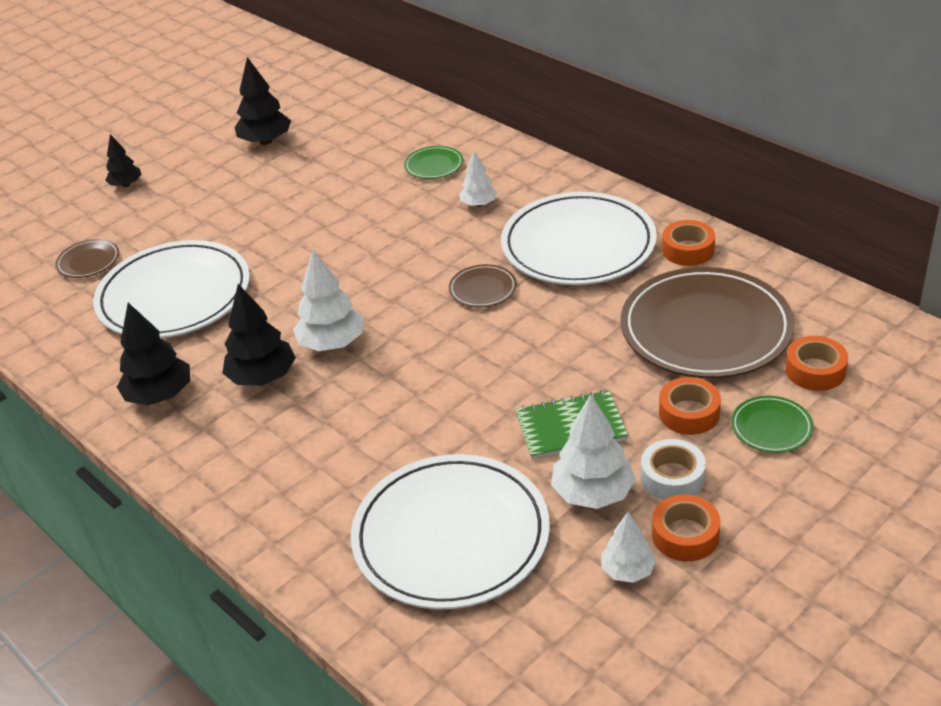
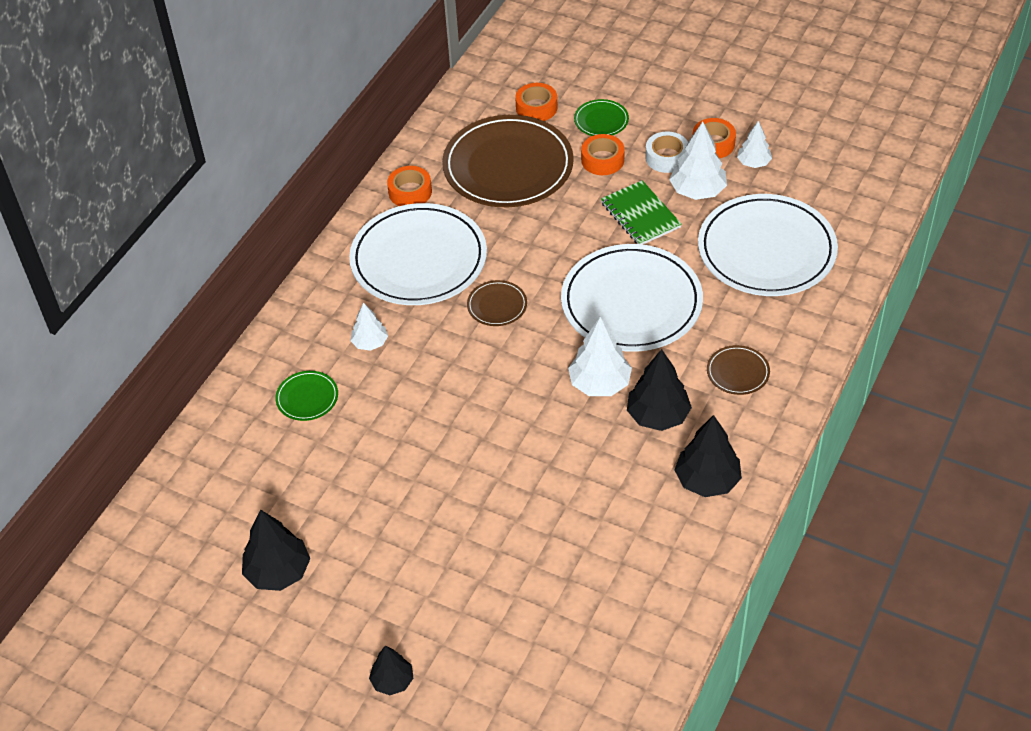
camera: 110 degrees left, 10 degrees up
brown plate [55,239,119,278] -> brown plate moved to [707,345,770,395]
white plate [93,240,250,338] -> white plate moved to [561,244,703,352]

